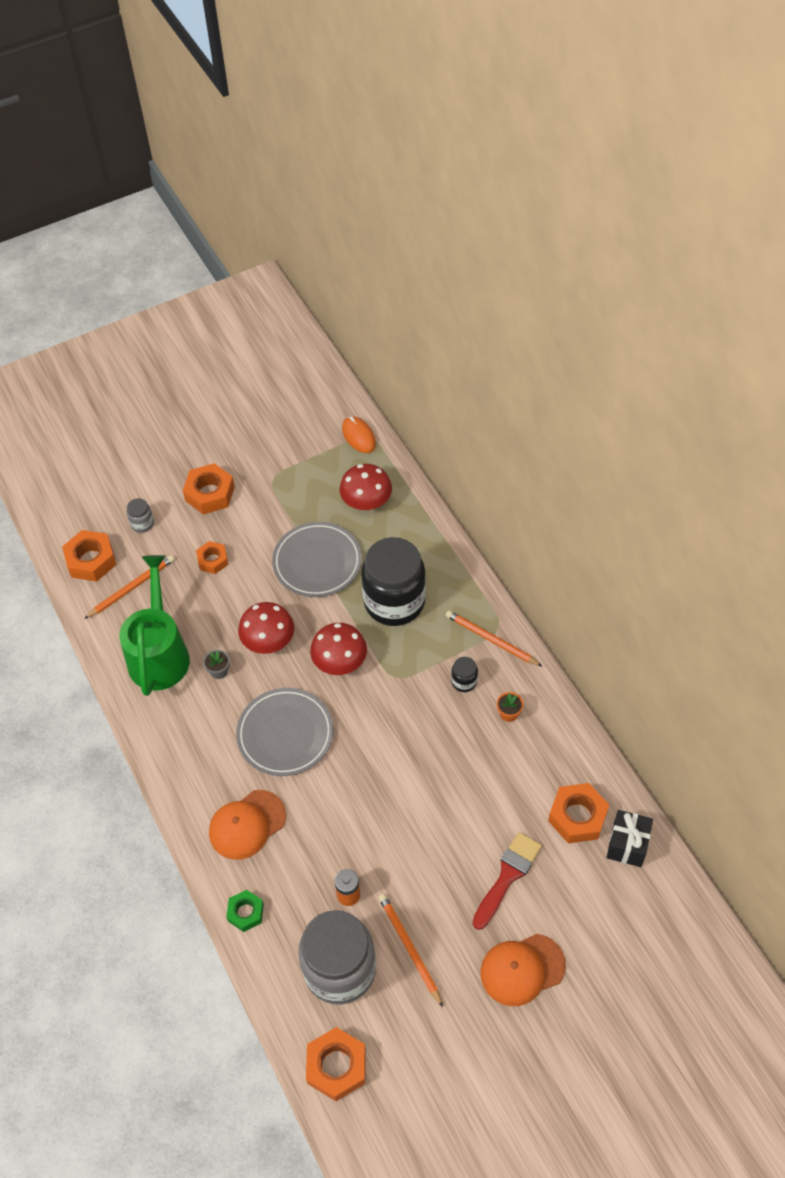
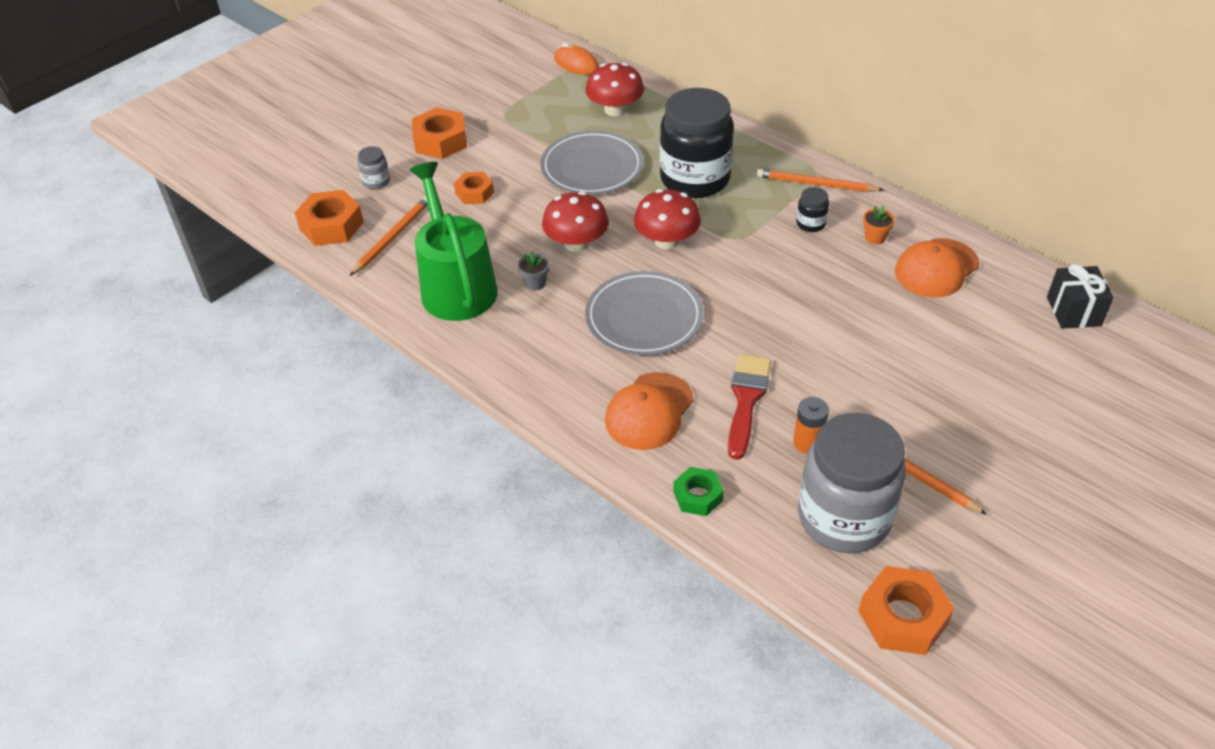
camera: 20 degrees left, 10 degrees down
red brush [472,832,542,930] -> red brush moved to [728,354,771,460]
orange cap [481,934,566,1006] -> orange cap moved to [895,238,979,298]
orange nut [548,783,609,843] -> none

